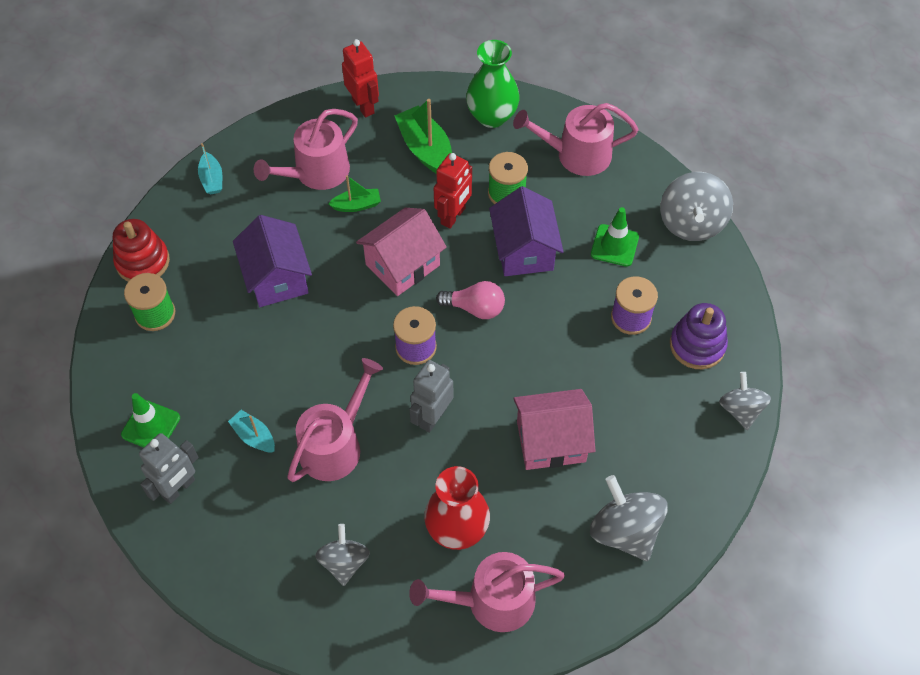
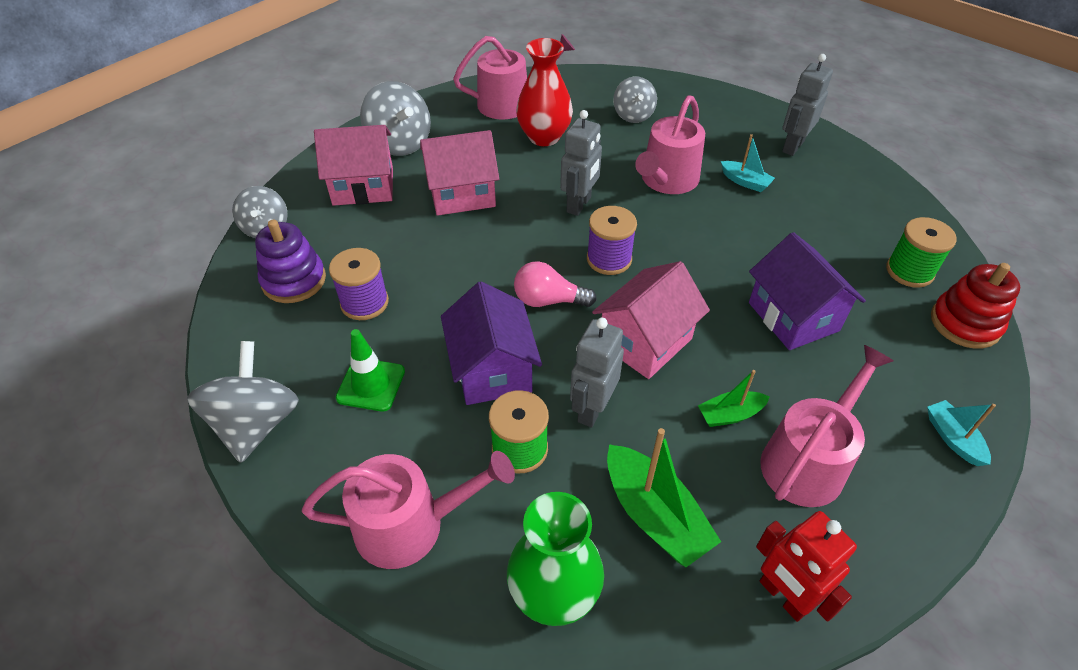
camera: 175 degrees right, 10 degrees down
green traffic cone [121,393,180,447] -> none
red robot [434,153,472,229] -> grey robot [570,318,624,428]
none -> pink house [314,125,393,206]

